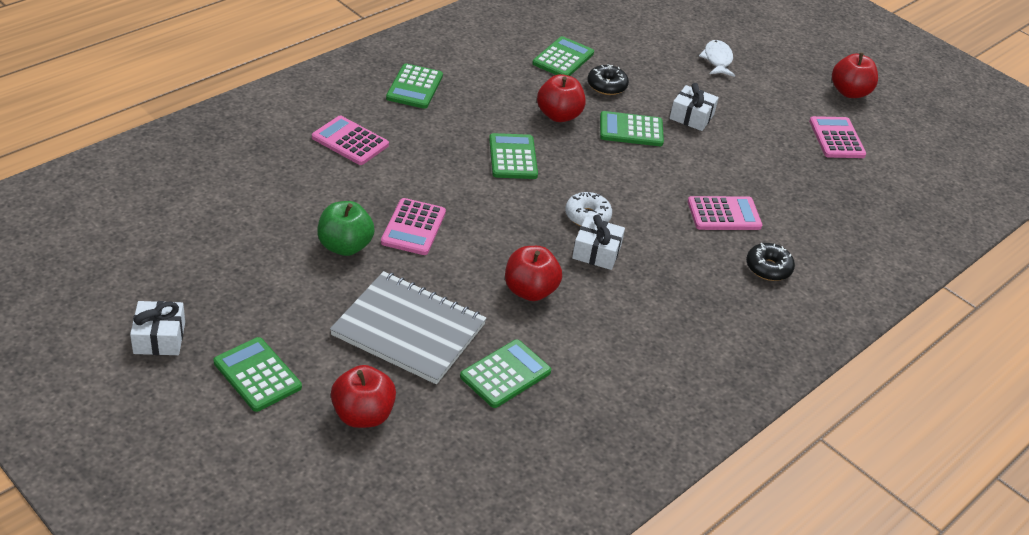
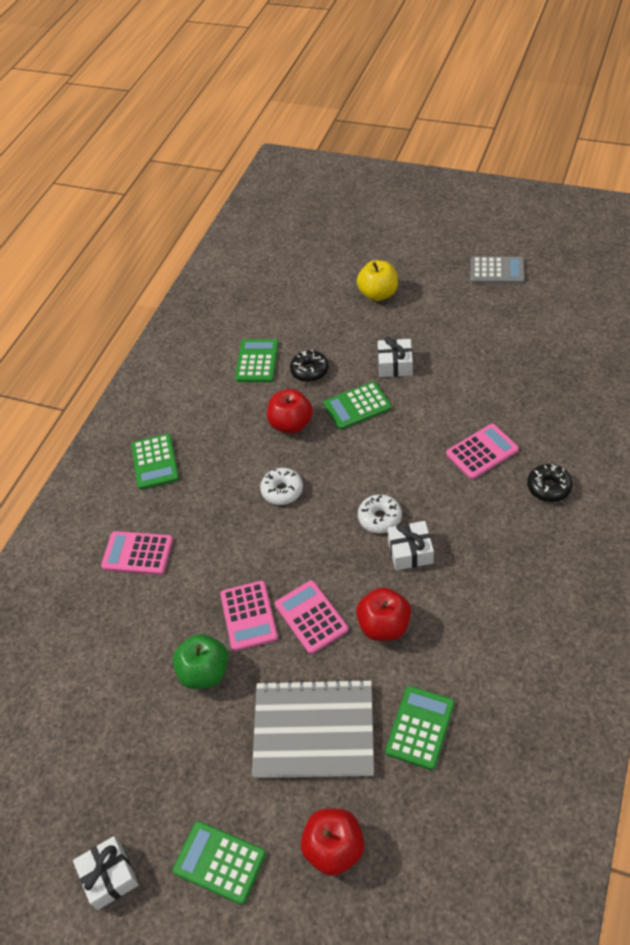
camera: 15 degrees left, 10 degrees up
green calculator [489,133,538,179] -> white donut [260,468,303,505]
white fish [699,40,735,77] -> yellow apple [357,260,398,301]
pink calculator [809,116,866,158] -> pink calculator moved to [275,580,349,654]
red apple [832,53,878,98] -> grey calculator [470,256,525,284]

